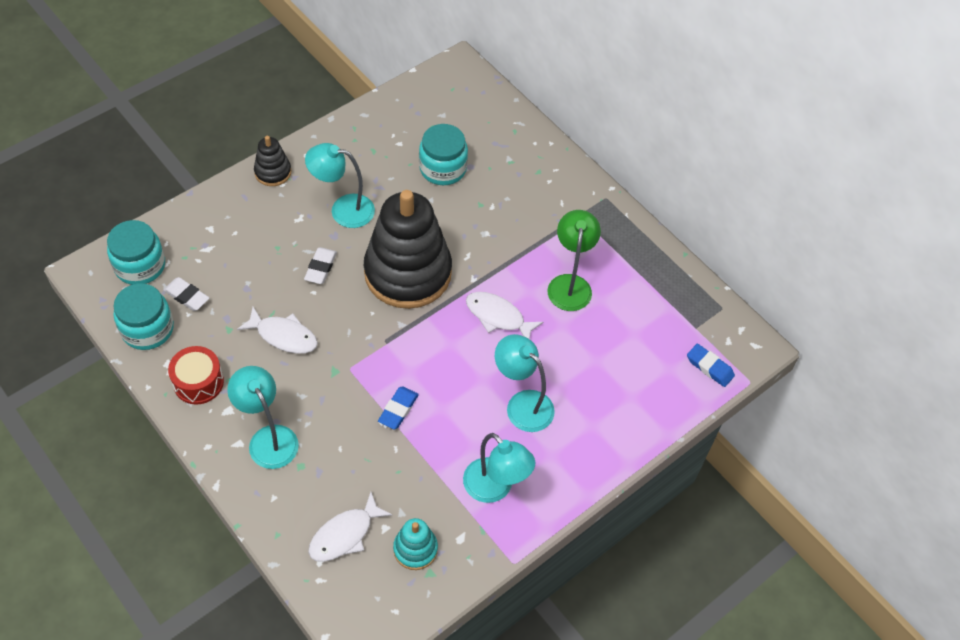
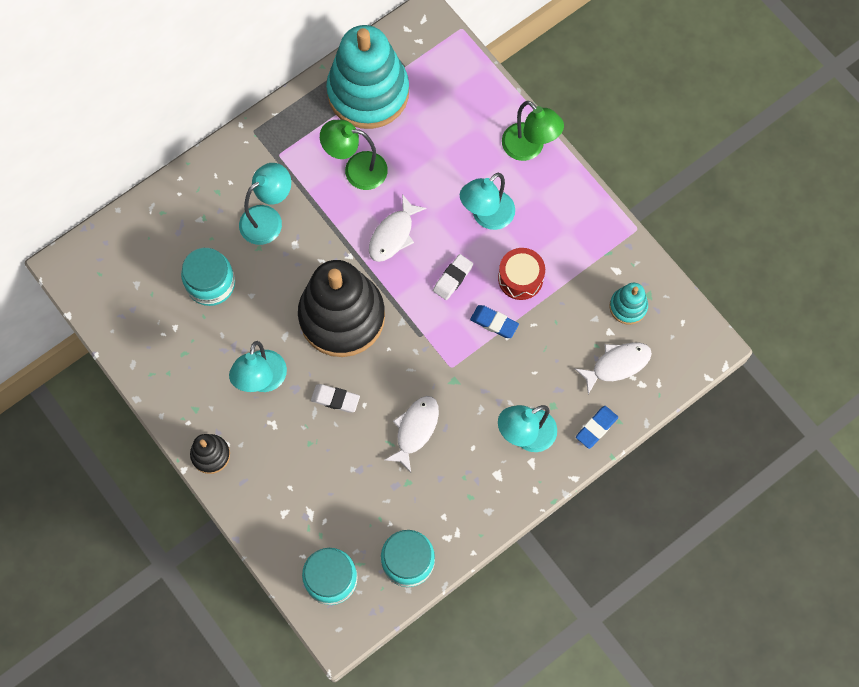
camera: 85 degrees left, 15 degrees up
white eraser [163,277,209,311] -> white eraser moved to [433,254,473,300]
red drum [168,346,224,405] -> red drum moved to [498,248,545,300]
white fish [308,492,392,562] -> white fish turned 75 degrees counterclockwise [575,342,652,394]
turquoise lamp [463,433,535,503] -> turquoise lamp moved to [239,163,291,245]
blue eraser [687,344,735,387] -> blue eraser moved to [576,406,618,449]
none -> turquoise stacking toy [326,25,409,129]
none -> green lamp [502,101,564,161]

